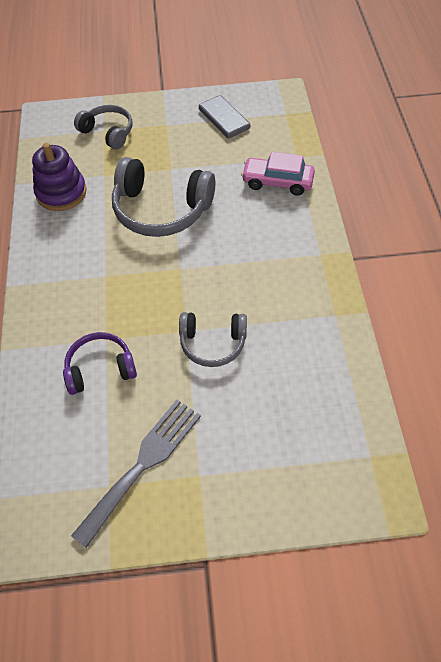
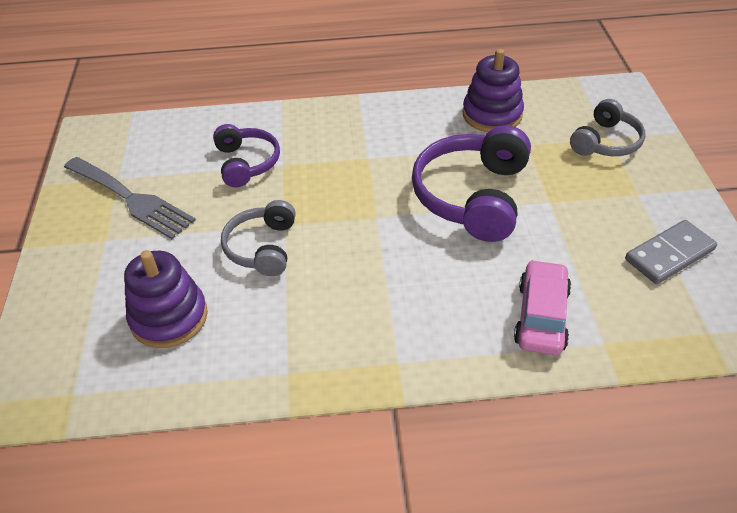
camera: 90 degrees right, 10 degrees down
grey headphones [112,157,215,237] -> purple headphones [412,125,531,242]
none -> purple stacking toy [124,250,208,348]

